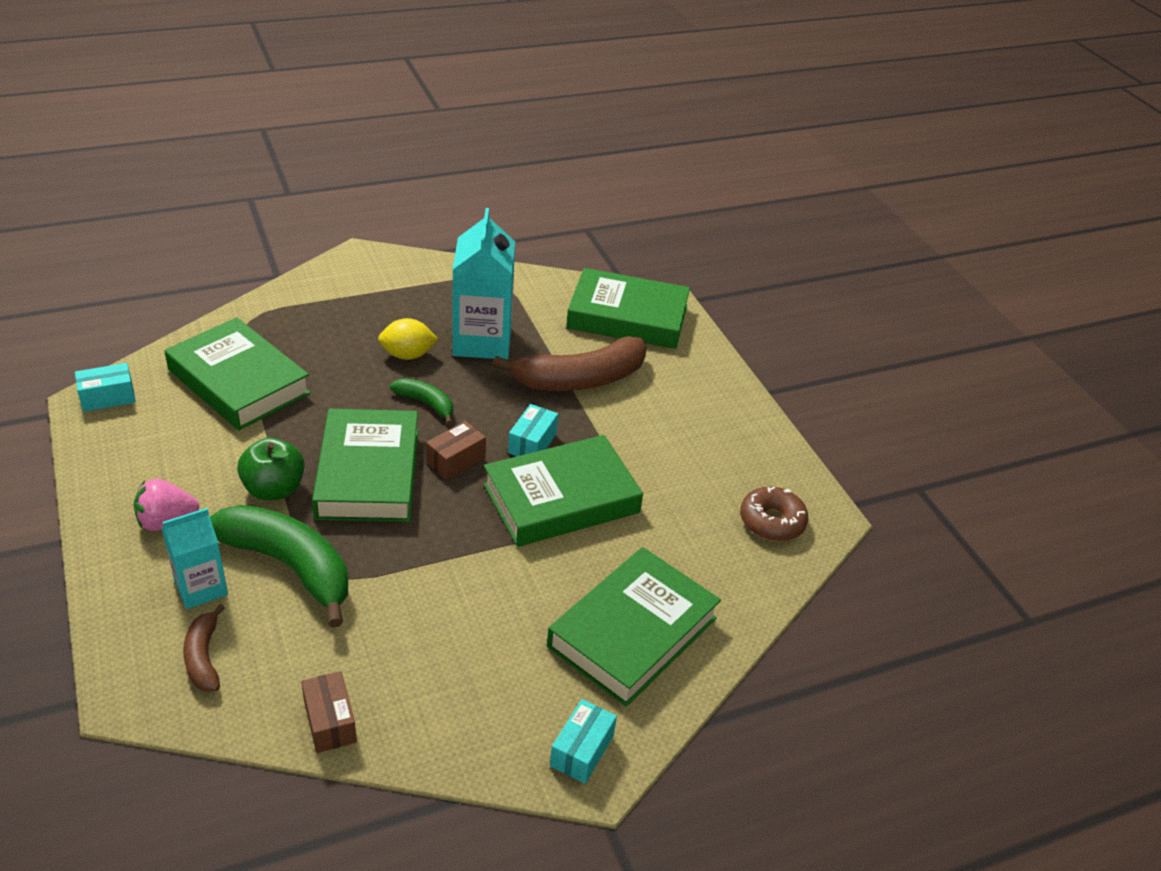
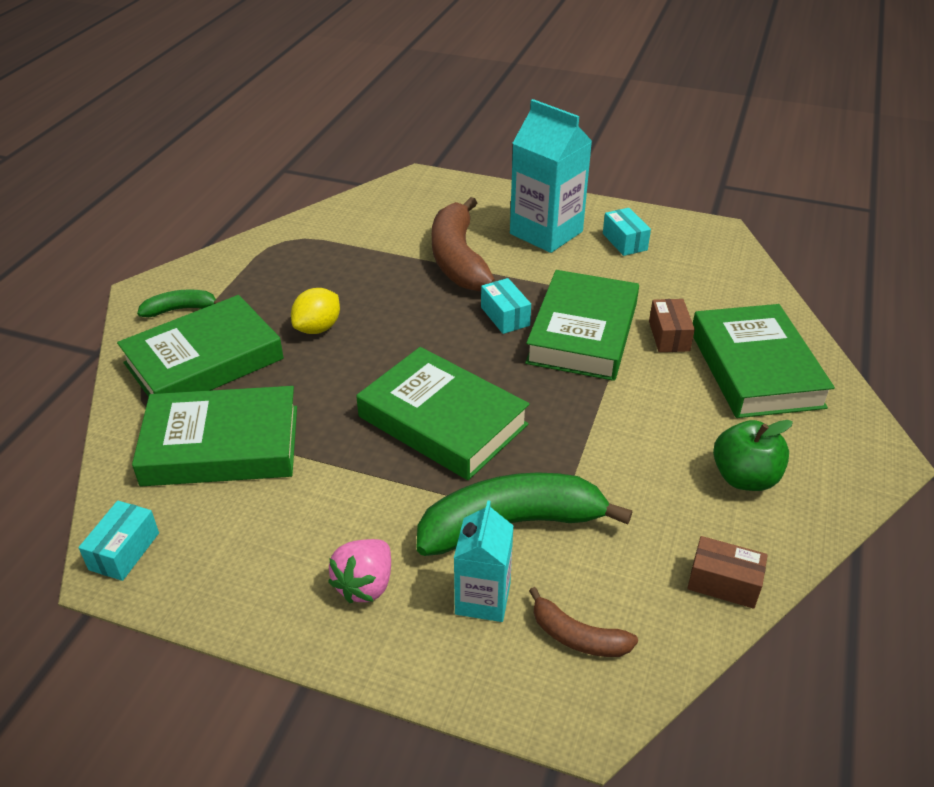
camera: 45 degrees left, 0 degrees up
green apple [237,438,305,501] -> green apple moved to [713,420,793,491]
green banana [390,378,453,425] -> green banana moved to [137,289,221,317]
brown box [426,421,486,480] -> brown box moved to [649,299,695,352]
turquoise carton [452,208,515,360] -> turquoise carton moved to [510,99,592,253]
brown banana [492,336,647,391] -> brown banana turned 150 degrees clockwise [432,197,495,292]
turquoise box [550,699,617,784] -> turquoise box moved to [603,208,651,256]
green book [566,268,690,349] -> green book moved to [117,295,284,397]
brown donut [740,487,808,541] -> none

